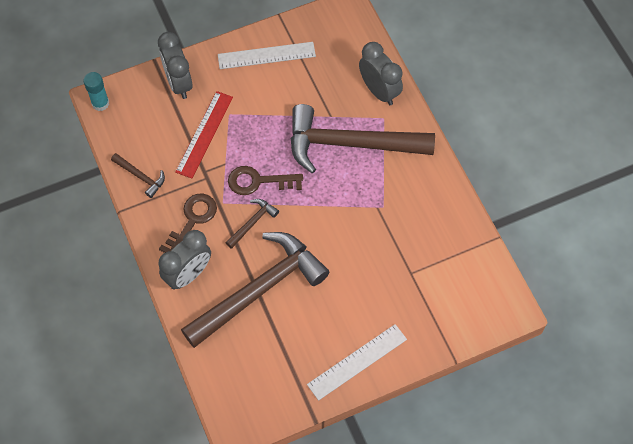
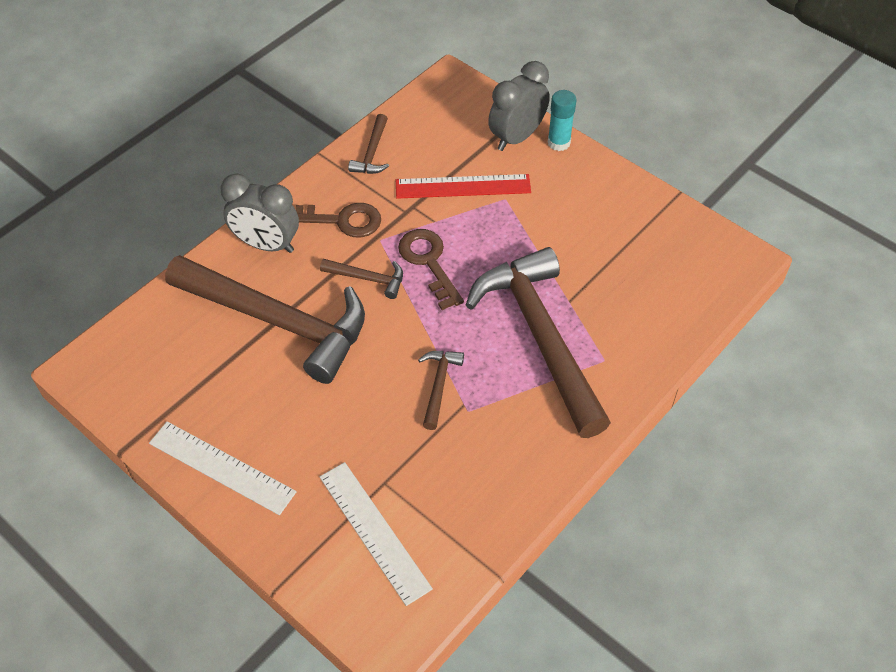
camera: 65 degrees right, 10 degrees down
turquoise glue stick [83,72,109,111] -> turquoise glue stick moved to [548,90,576,151]
white ruler [218,42,316,69] -> white ruler moved to [320,462,433,606]
grey clock [359,42,403,105] -> none
none -> brown hammer [418,351,464,430]

